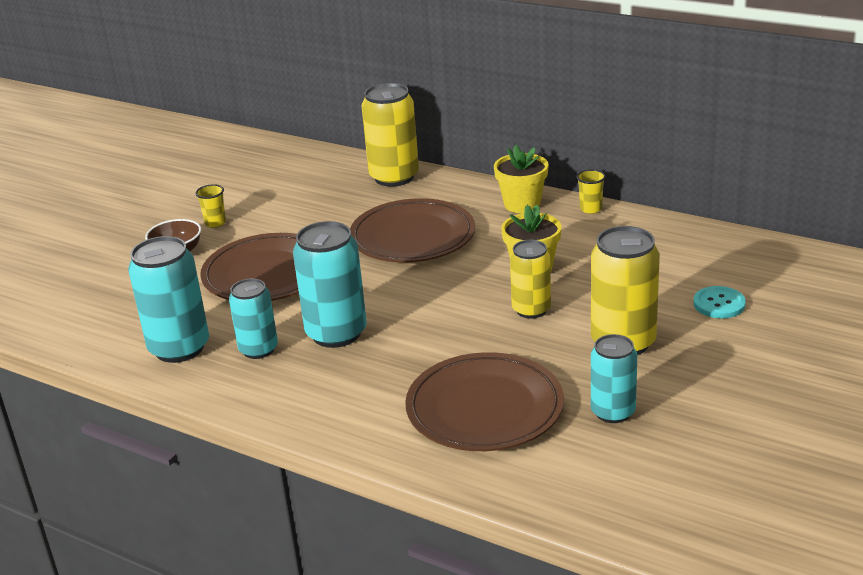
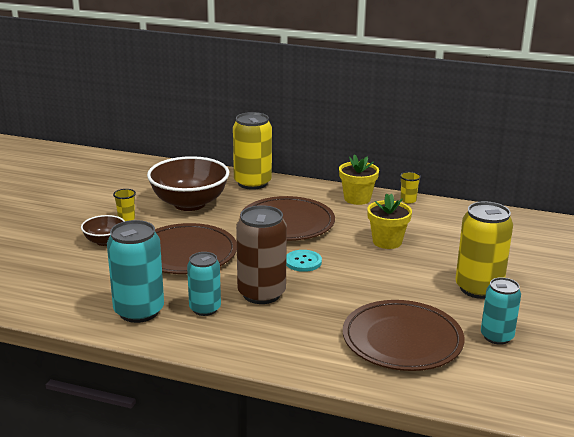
camera: 15 degrees left, 5 degrees down
turquoise can [293,221,367,348] -> brown can [236,205,287,304]
yellow can [510,240,551,319] -> none
turquoise button [693,286,746,318] -> turquoise button moved to [286,250,322,272]
none -> brown bowl [147,156,229,211]

